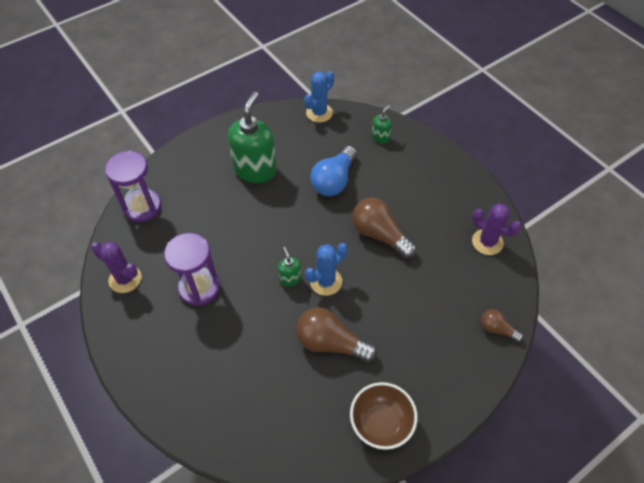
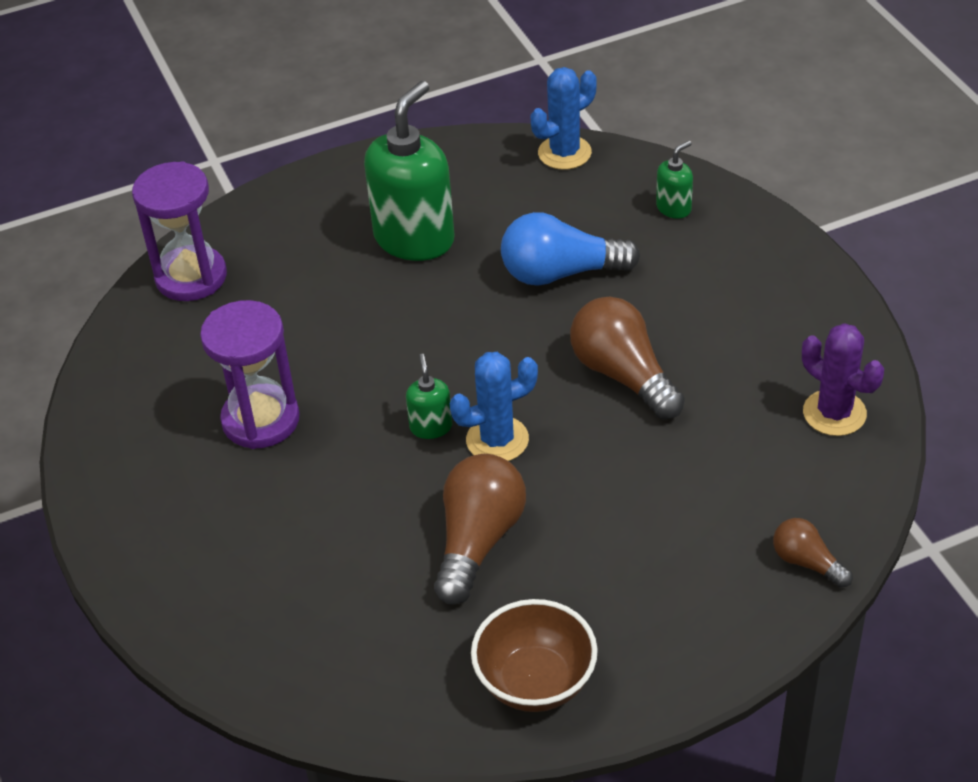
camera: 15 degrees right, 10 degrees down
purple cactus [91,242,141,293] -> none
brown light bulb [296,307,377,363] -> brown light bulb turned 75 degrees clockwise [434,454,526,605]
blue light bulb [310,146,357,196] -> blue light bulb turned 45 degrees clockwise [501,212,640,286]

